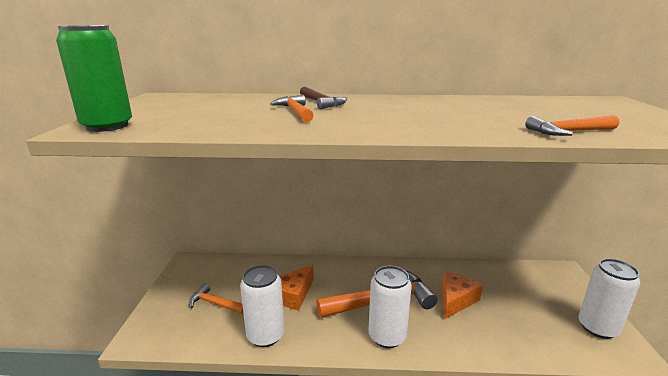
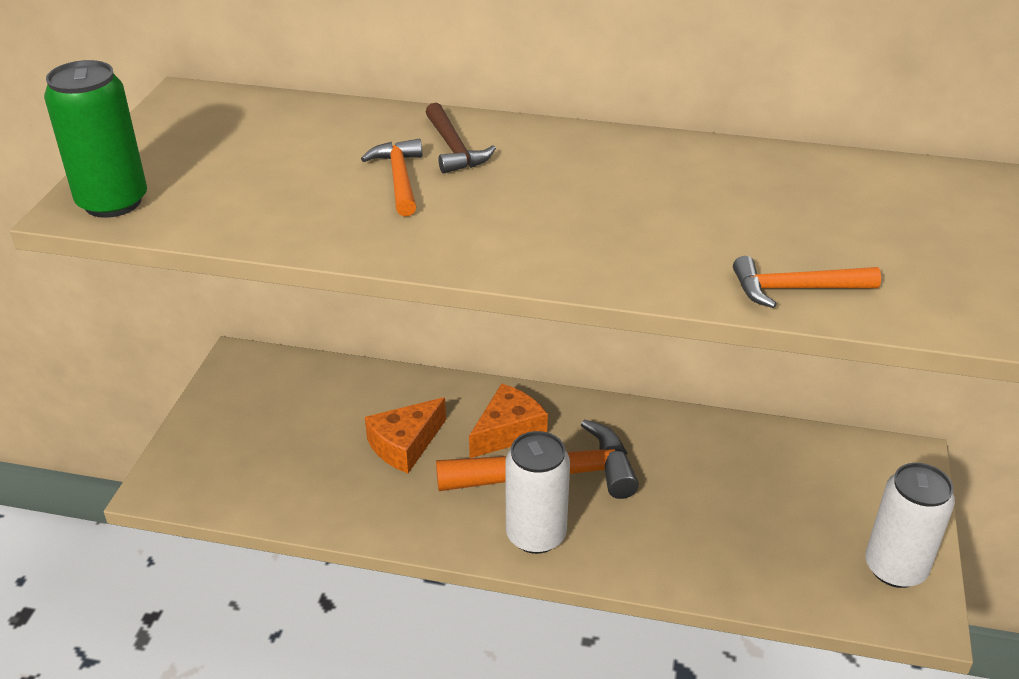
camera: 10 degrees right, 15 degrees up
orange hammer [189,284,244,314] -> none
white can [240,265,284,347] -> none
orange cheese [442,272,483,319] -> orange cheese moved to [469,383,548,458]

